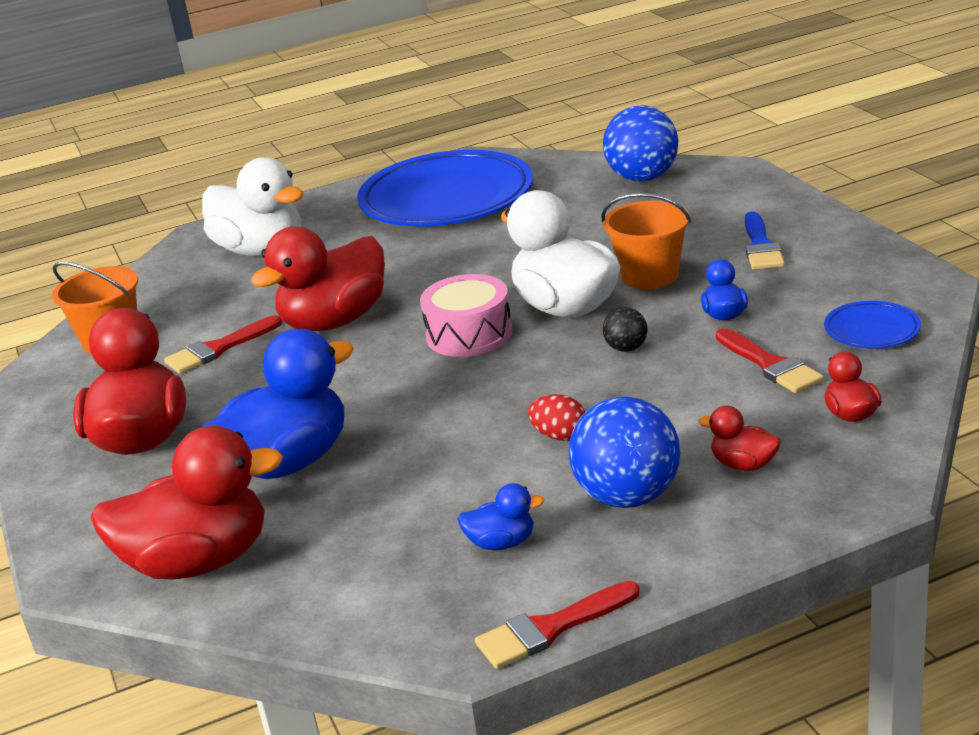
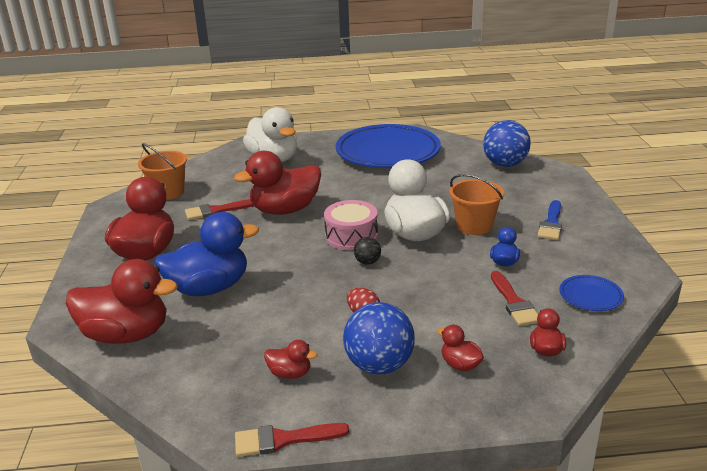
camera: 15 degrees right, 0 degrees up
blue duck [457,483,545,550] -> red duck [264,340,317,379]
black ball [603,307,647,352] -> black ball moved to [354,237,381,265]

